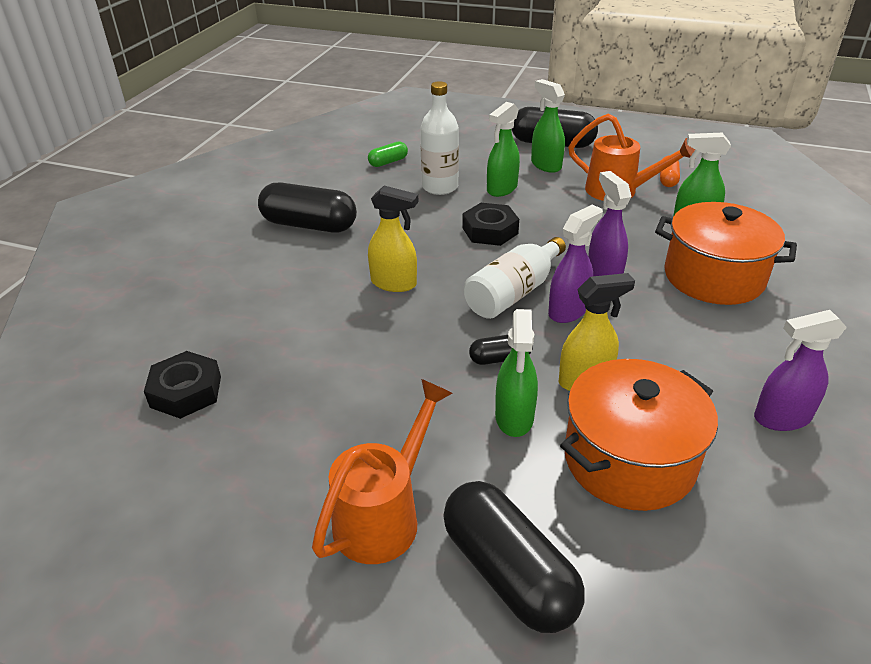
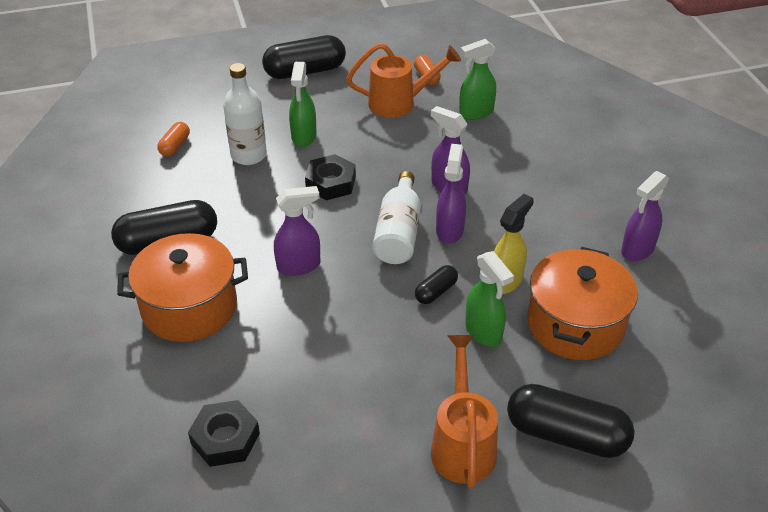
camera: 35 degrees left, 5 degrees up
green capsule [368,141,408,167] -> orange capsule [157,122,190,156]
yellow spray bottle [368,186,419,292] -> purple spray bottle [274,186,320,276]
green spray bottle [531,79,565,173] -> none
orange pot [655,202,797,305] -> orange pot moved to [117,233,248,342]

